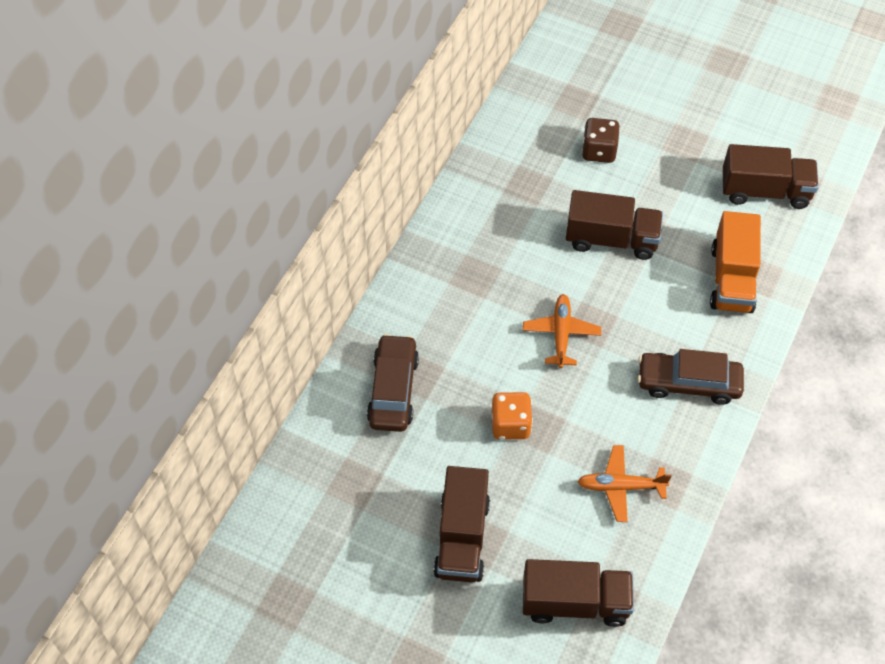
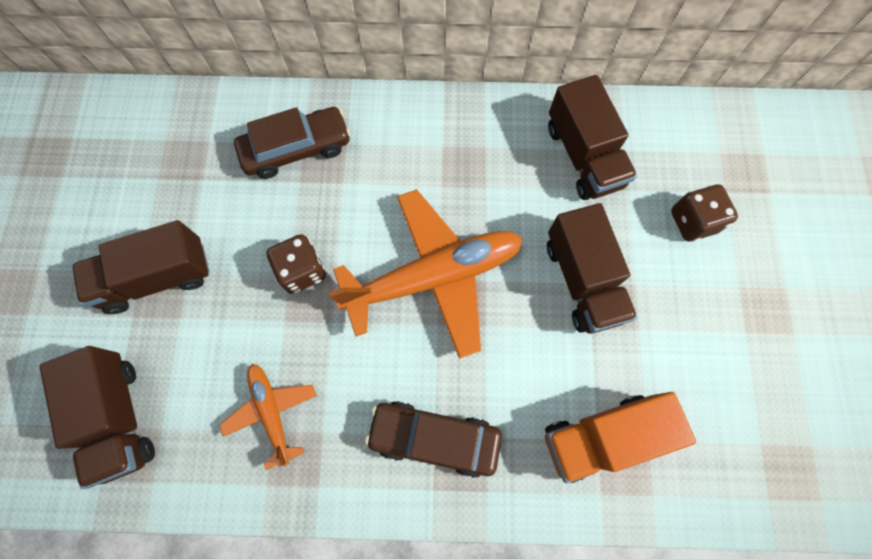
camera: 65 degrees right, 15 degrees up
orange dice [492,392,533,440] -> brown dice [266,234,326,294]
orange plane [523,294,601,368] -> orange plane [329,189,523,359], size x1.94
brown car [637,349,744,405] -> brown car turned 60 degrees counterclockwise [365,401,502,478]
brown truck [723,144,819,209] -> brown truck moved to [548,75,637,200]

